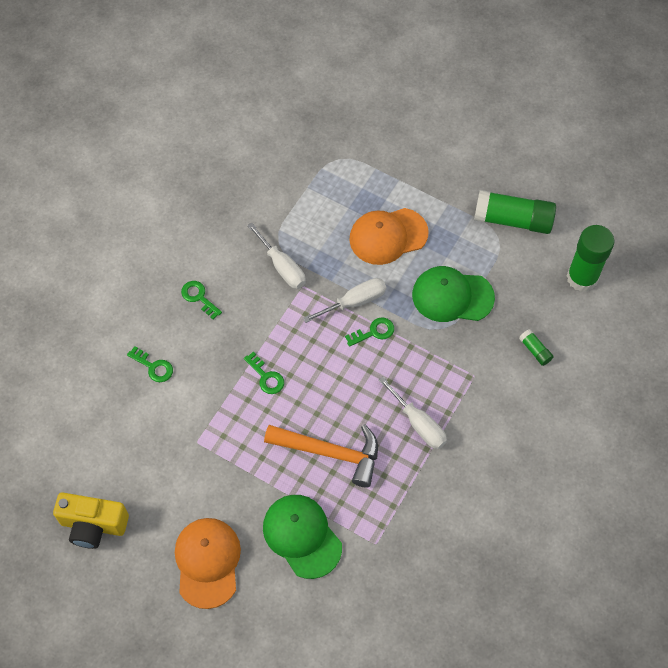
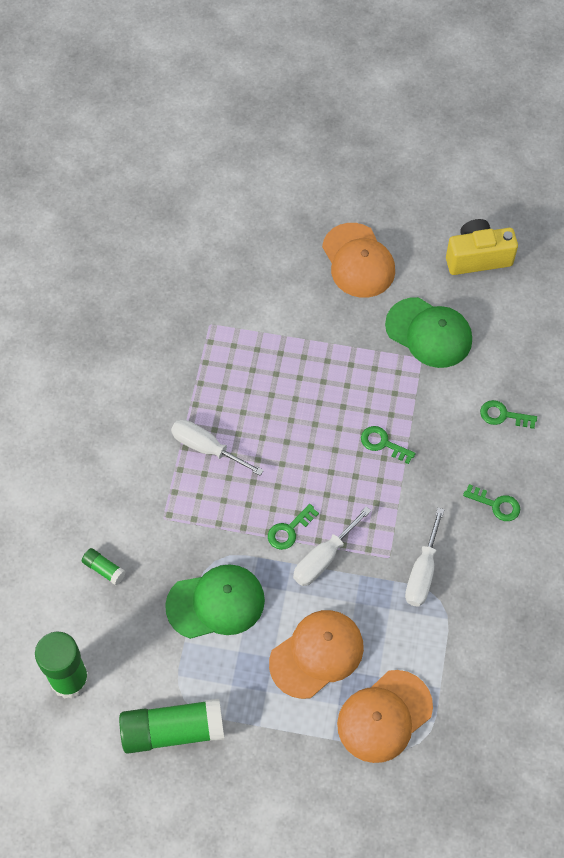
camera: 160 degrees right, 0 degrees up
white screwdriver [247,223,306,289] -> white screwdriver turned 105 degrees counterclockwise [405,508,445,607]
green cap [263,495,342,579] -> green cap moved to [385,297,472,368]
orange hammer [264,424,378,488] -> none
none -> orange cap [337,670,433,763]

